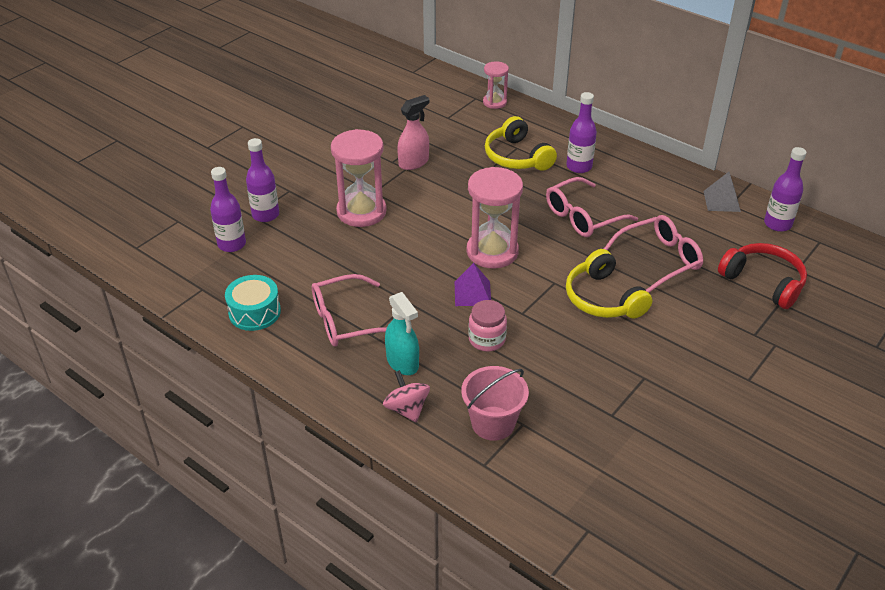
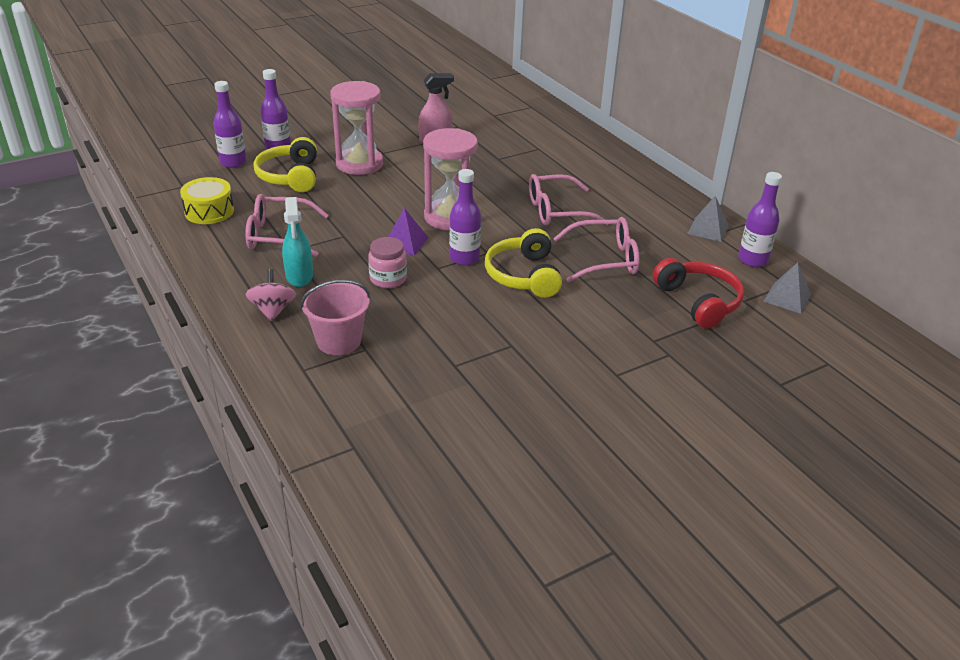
camera: 20 degrees right, 5 degrees down
turquoise drum [225,275,281,331] -> yellow drum [180,177,234,224]
pink hourglass [483,61,509,109] -> none
yellow headphones [485,116,557,171] -> yellow headphones moved to [254,137,317,192]
purple bottle [566,92,597,173] -> purple bottle moved to [449,169,481,266]
none -> grey pyramid [763,262,811,314]

